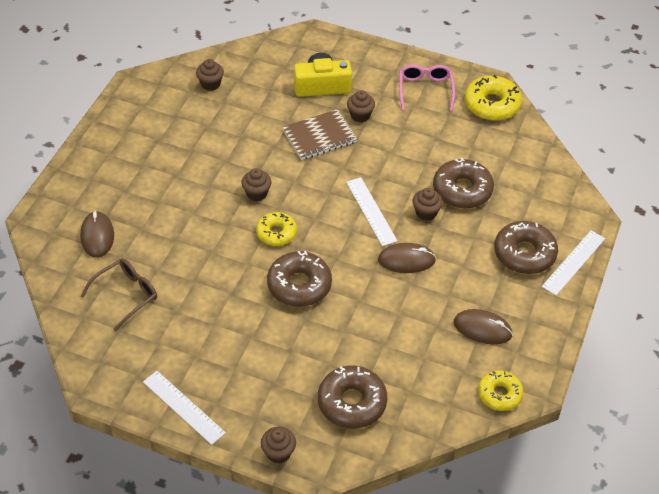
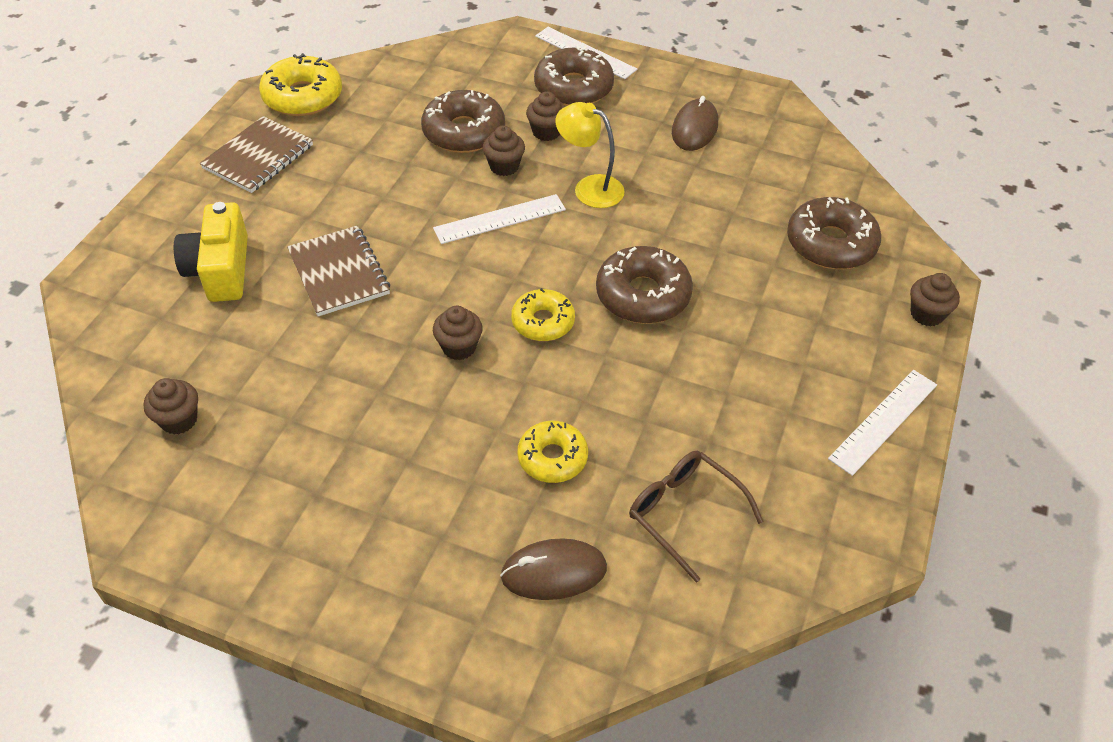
camera: 90 degrees left, 0 degrees up
brown cupcake [347,90,375,123] -> brown cupcake moved to [526,91,565,141]
brown mouse [378,243,436,273] -> yellow lamp [555,102,625,208]
pink glasses [399,65,455,111] -> brown notebook [200,116,313,193]
yellow donut [478,370,524,411] -> yellow donut moved to [517,421,588,483]

